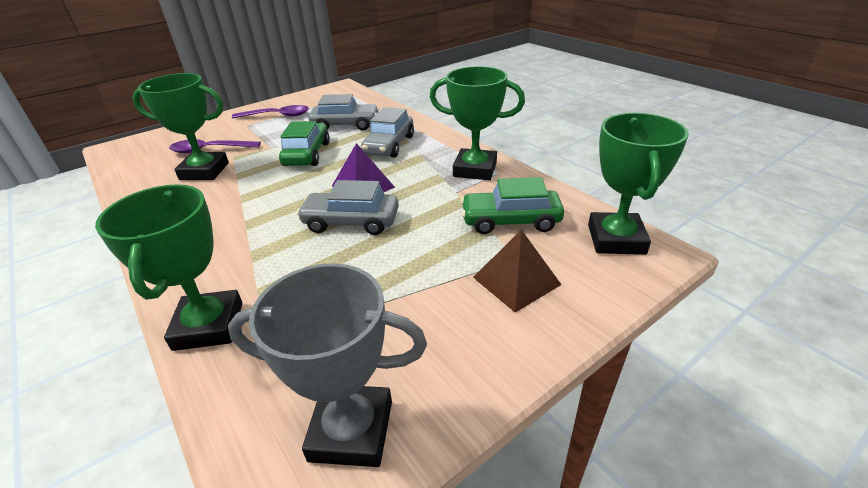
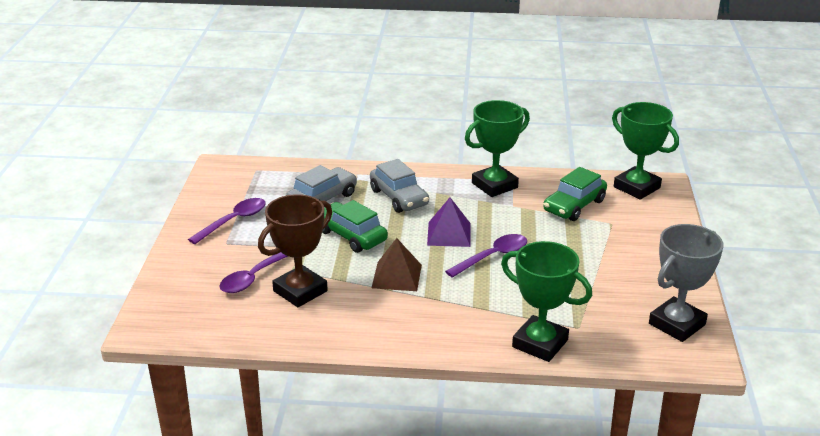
camera: 50 degrees left, 5 degrees down
green trophy [132,73,229,180] -> brown trophy [258,194,332,307]
grey car [297,180,399,235] -> purple spoon [445,234,527,278]
brown pyramid [473,230,562,313] -> brown pyramid moved to [372,238,422,291]

